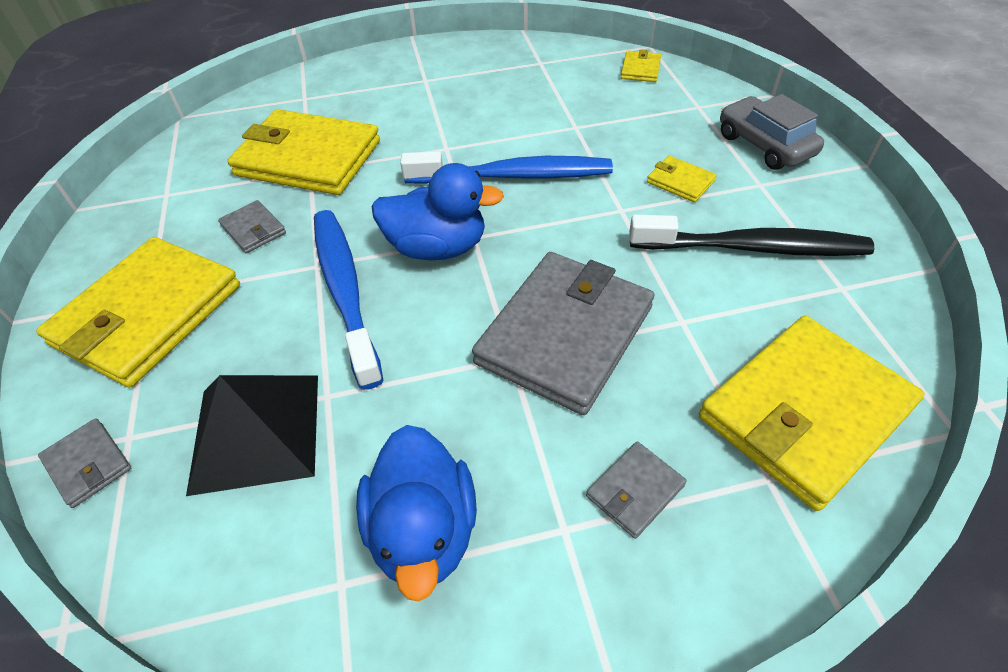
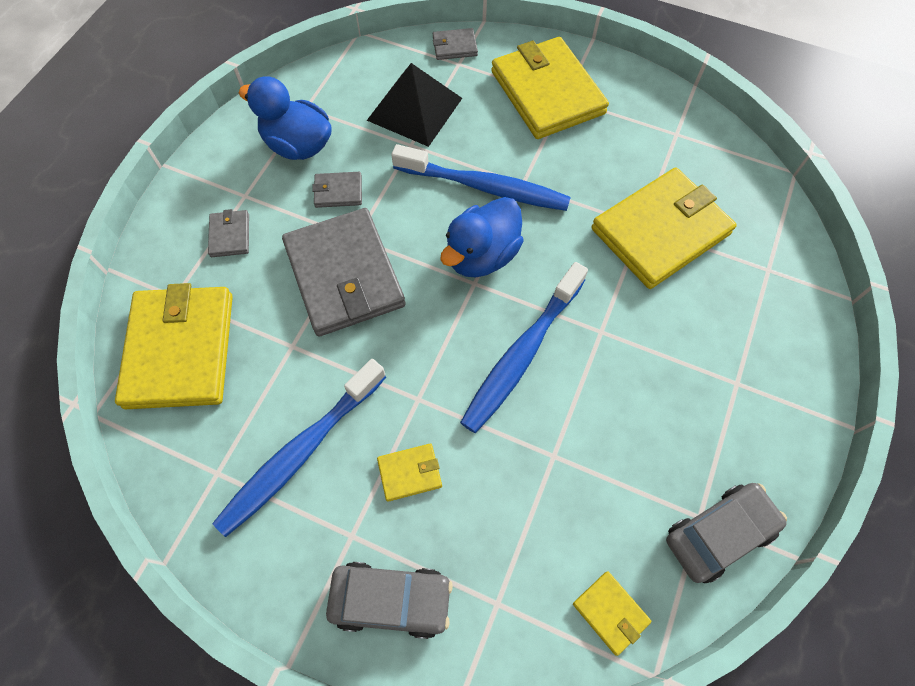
camera: 125 degrees right, 15 degrees up
grey wallet [218,200,286,253] -> grey wallet moved to [312,172,362,208]
black toothbrush [629,214,874,256] -> blue toothbrush [213,359,386,537]
none -> grey car [666,483,787,583]

